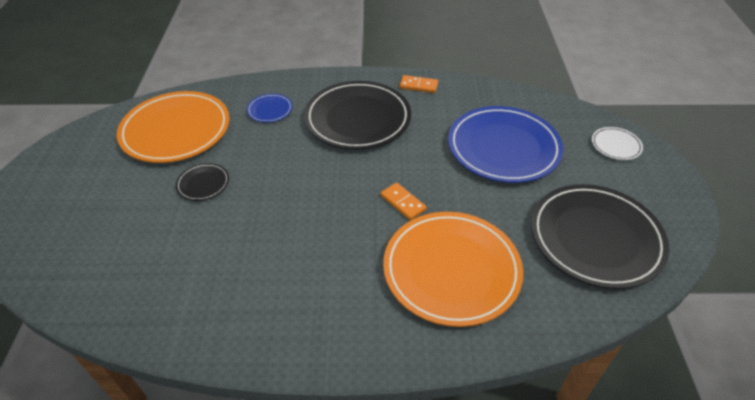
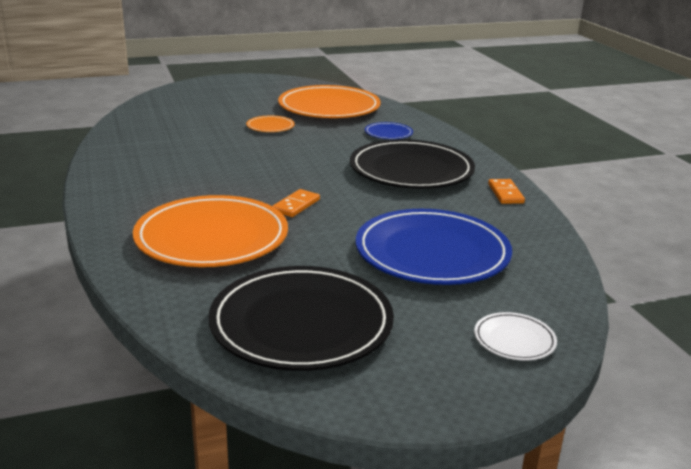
camera: 70 degrees right, 20 degrees down
black plate [176,163,229,201] -> orange plate [246,115,295,132]

